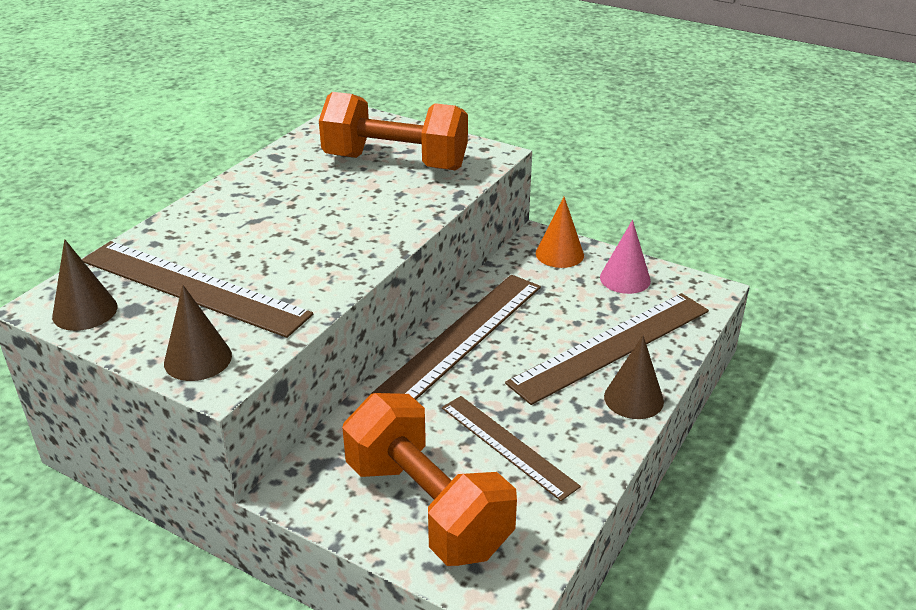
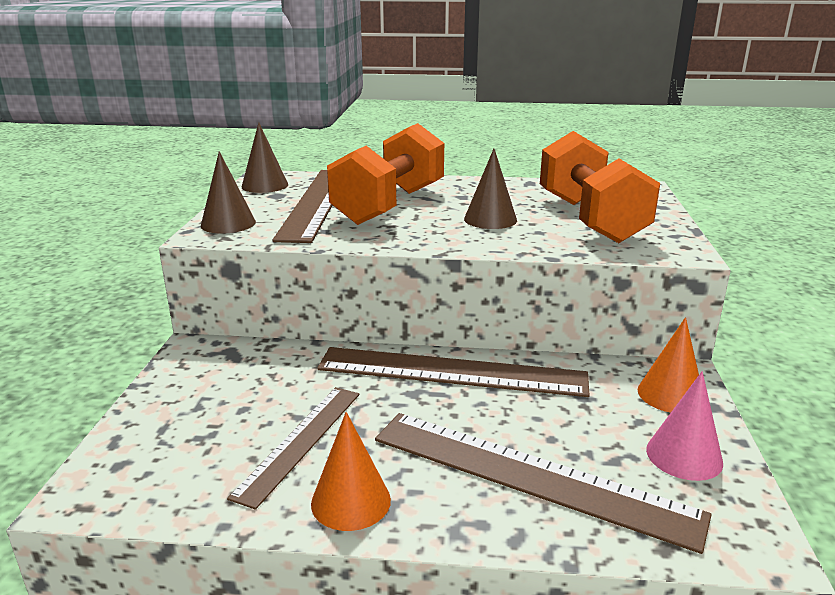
camera: 65 degrees right, 10 degrees down
orange dumbbell [342,393,517,566] -> orange dumbbell moved to [327,123,444,225]
brown cone [604,335,664,419] -> brown cone moved to [464,149,517,229]
none -> orange cone [311,412,391,531]

